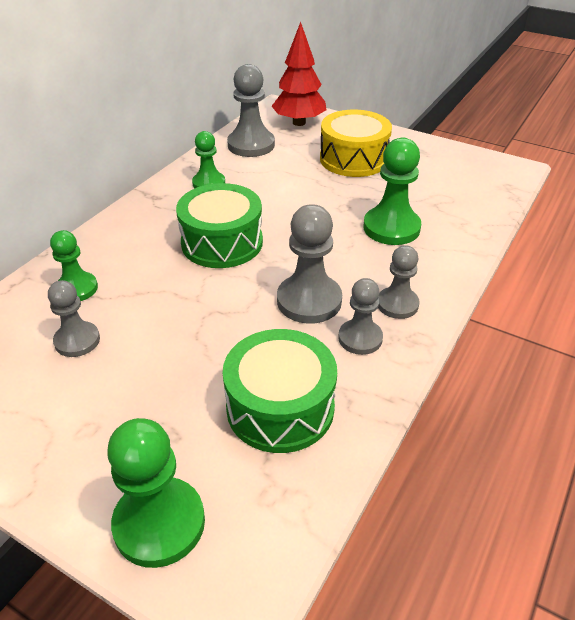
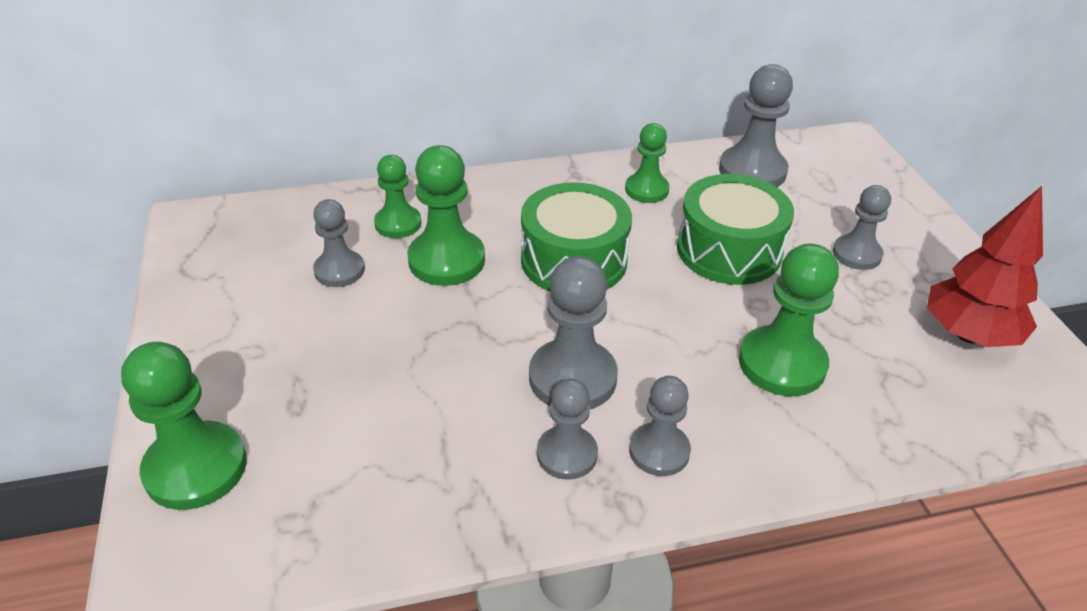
camera: 45 degrees right, 0 degrees up
green drum [223,329,337,453] -> green drum moved to [677,174,794,285]
red tree [271,22,327,126] -> red tree moved to [927,186,1043,347]
yellow drum [320,110,392,177] -> grey pawn [833,185,891,270]
none -> green pawn [407,145,485,286]

